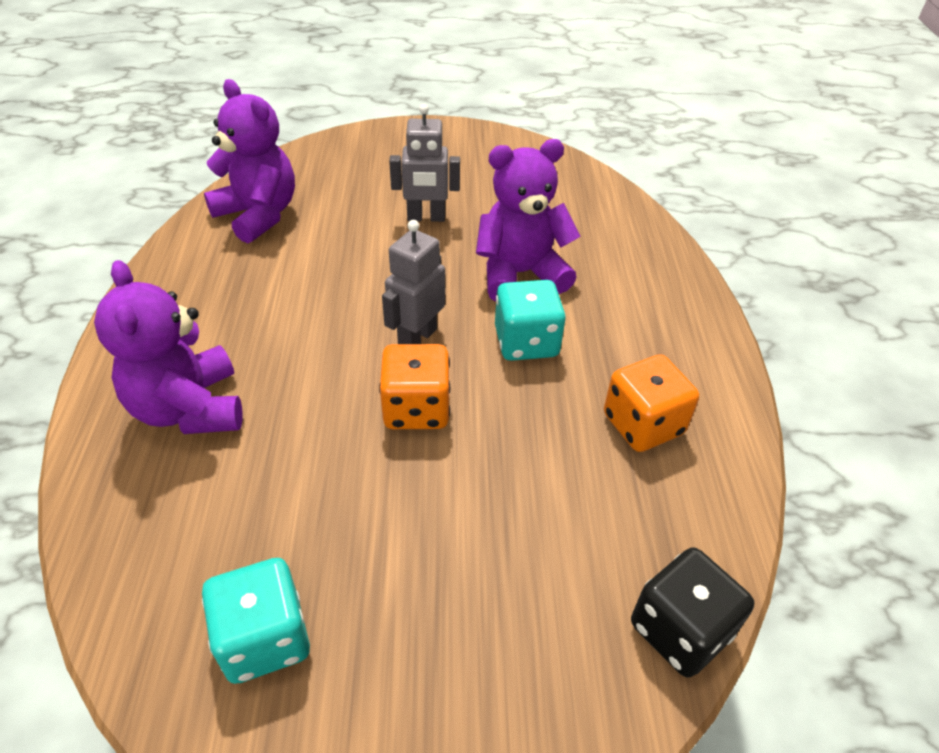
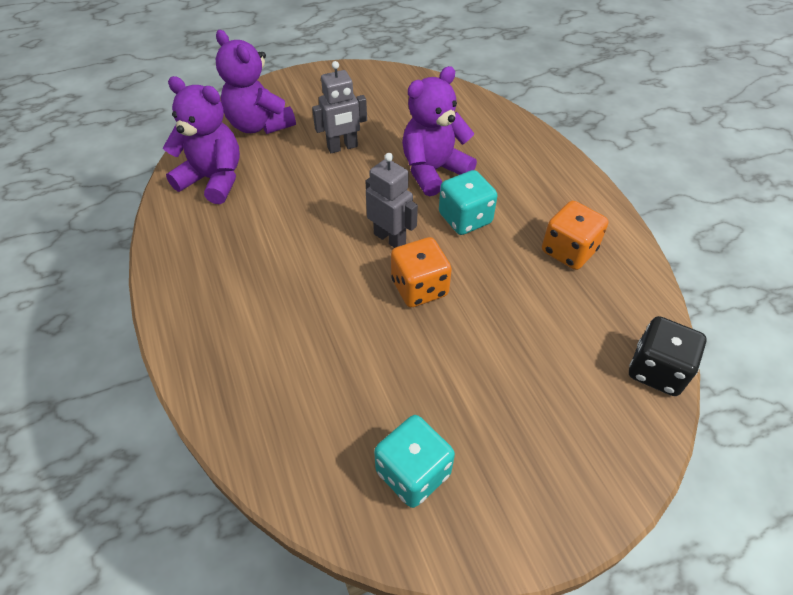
camera: 20 degrees left, 5 degrees up
purple teddy bear [94,260,243,434] -> purple teddy bear moved to [216,30,296,134]
grey robot [382,220,445,344] -> grey robot turned 120 degrees clockwise [365,153,418,248]

